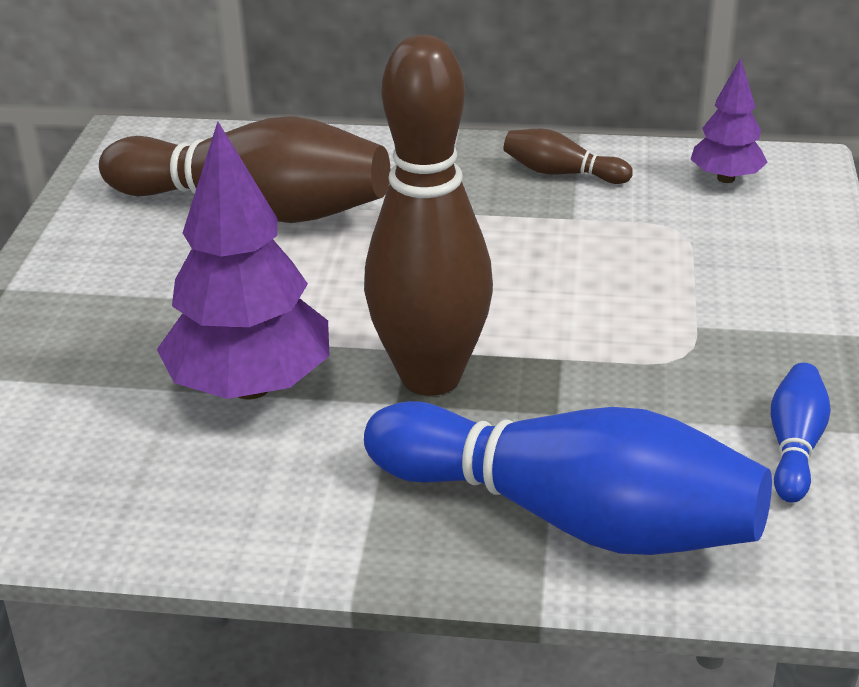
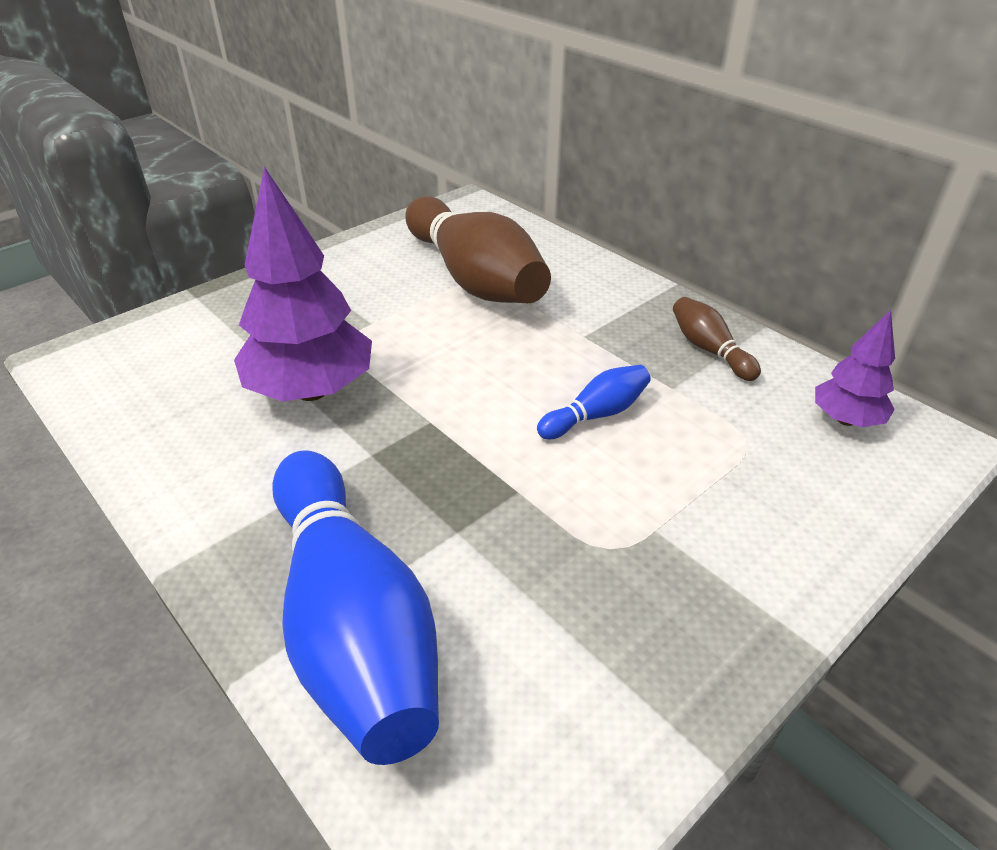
camera: 40 degrees right, 5 degrees up
brown bowling pin [364,35,493,396] -> none
blue bowling pin [771,363,831,503] -> blue bowling pin moved to [537,365,651,439]

